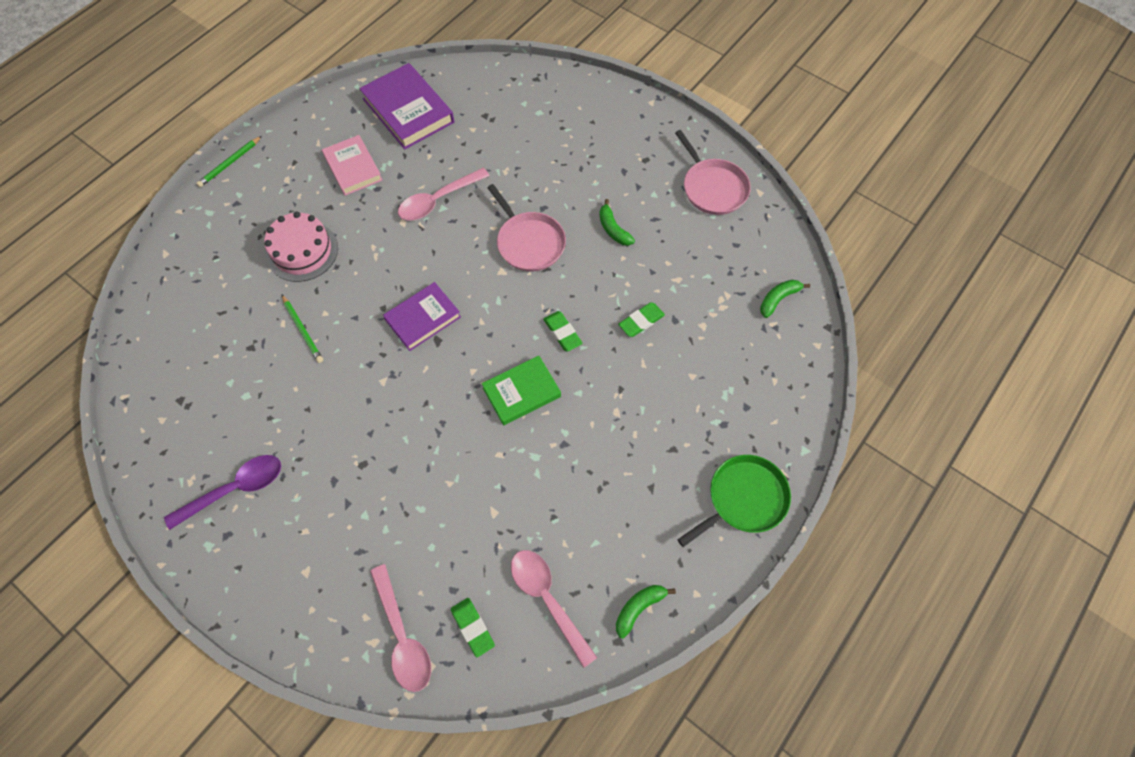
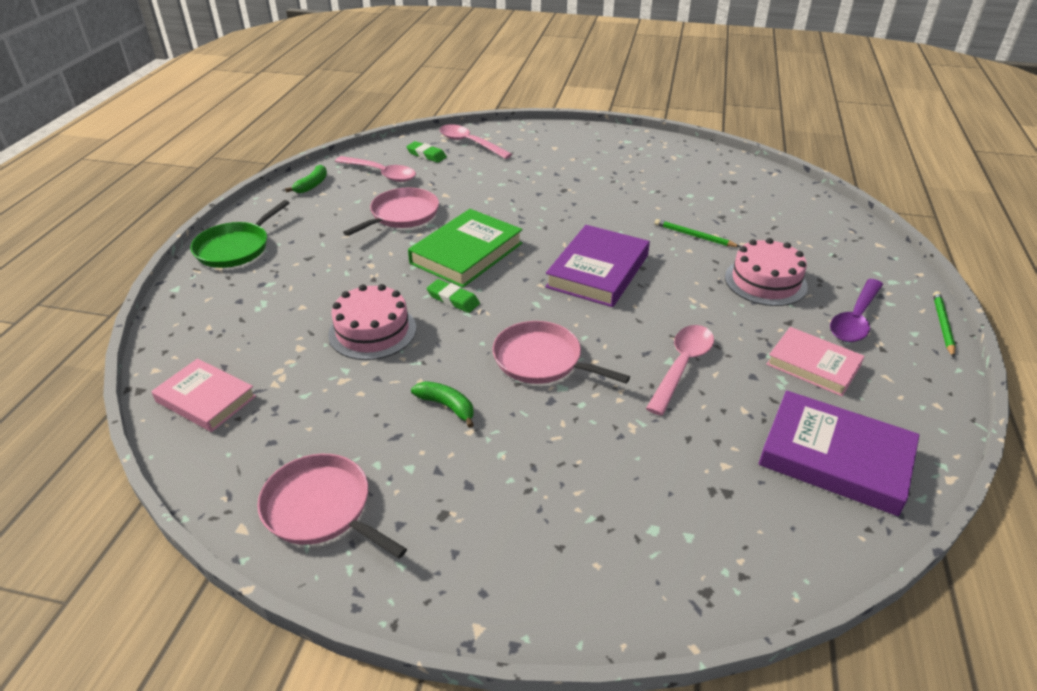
camera: 155 degrees right, 25 degrees down
purple spoon [164,455,281,530] -> purple spoon moved to [830,279,883,342]
purple book [383,282,461,351] -> purple book [545,225,650,307], size x1.50
green book [482,356,561,426] -> green book [408,209,522,288], size x1.50
green eraser [618,303,665,337] -> pink cake [328,284,416,360]
green banana [760,280,810,318] -> pink book [151,358,256,432]
none -> pink pan [343,188,439,236]

